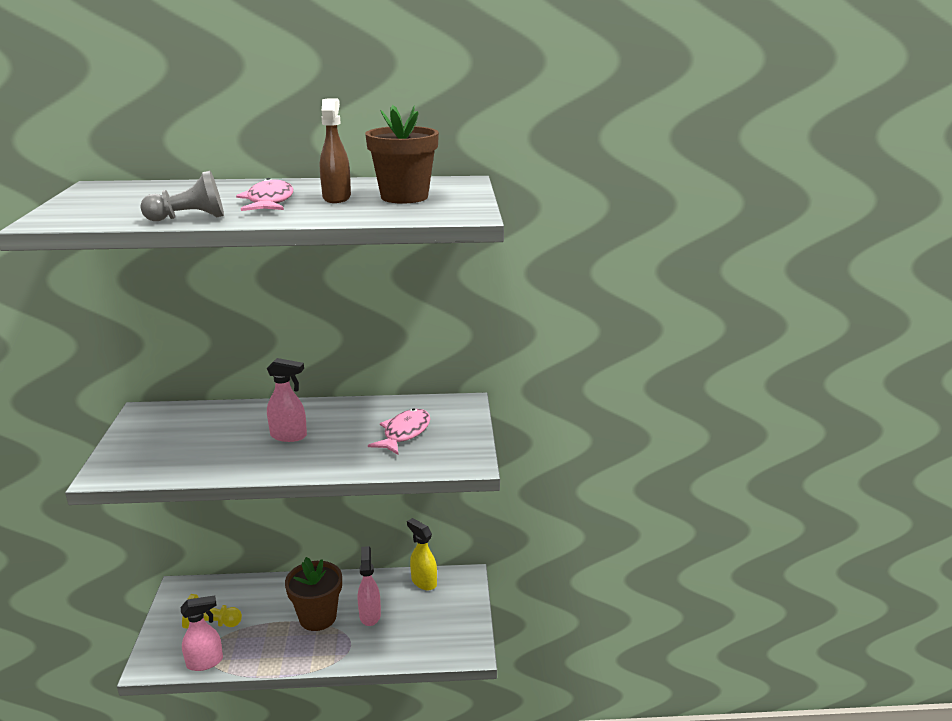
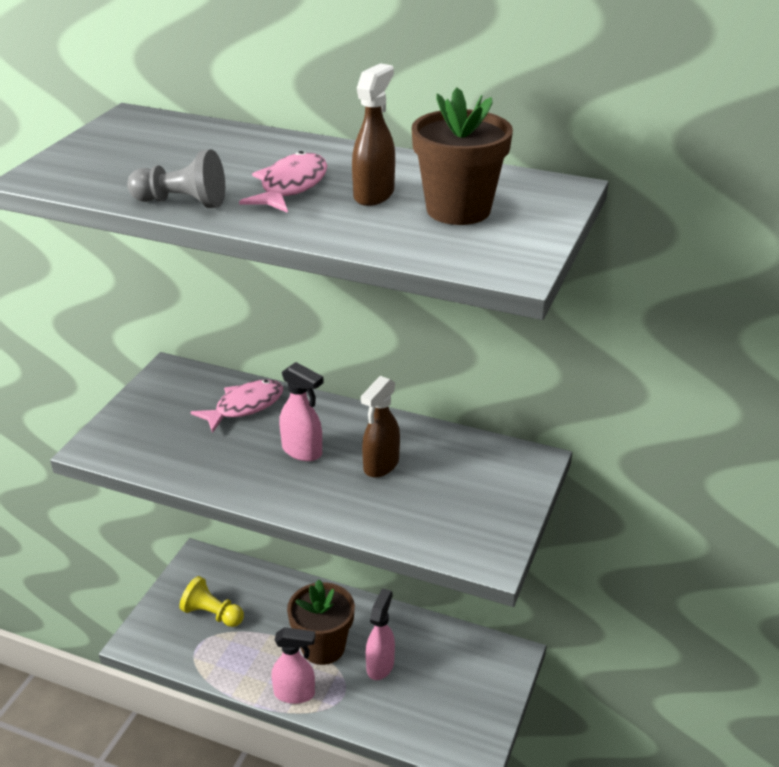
camera: 25 degrees right, 10 degrees up
pink spray bottle [181,595,223,671] -> pink spray bottle moved to [272,627,315,704]
pink fish [368,408,430,455] -> pink fish moved to [190,379,283,433]
yellow spray bottle [407,518,437,590] -> none
none -> brown spray bottle [361,376,400,478]

